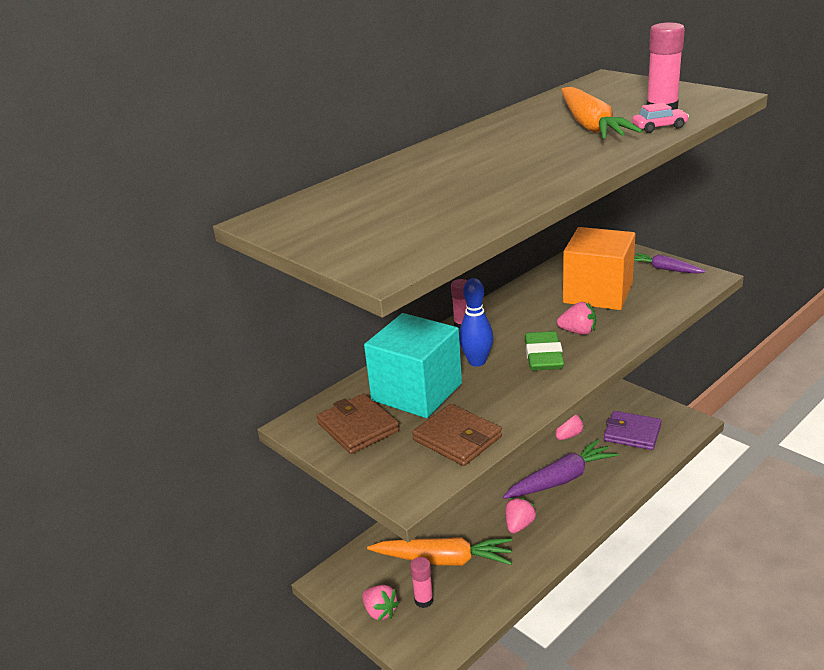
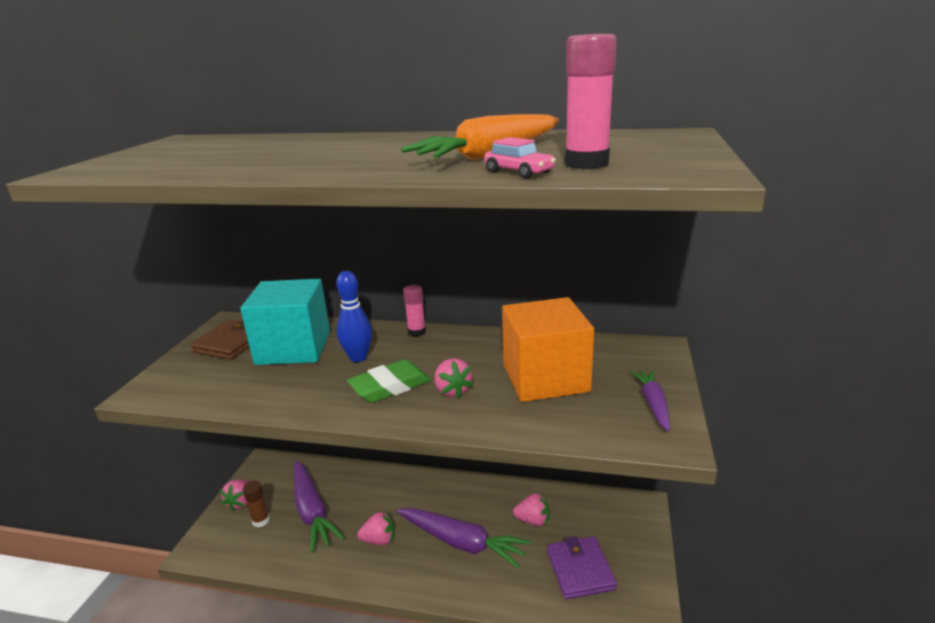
camera: 55 degrees right, 5 degrees down
orange carrot [367,537,512,566] -> purple carrot [294,461,345,553]
pink glue stick [410,557,434,608] -> brown glue stick [243,481,270,527]
brown wallet [412,404,502,466] -> none

